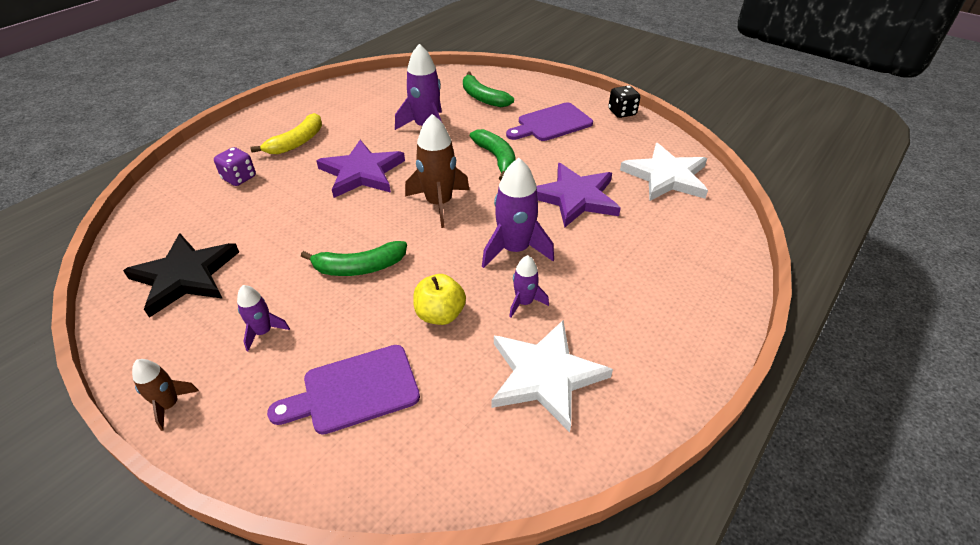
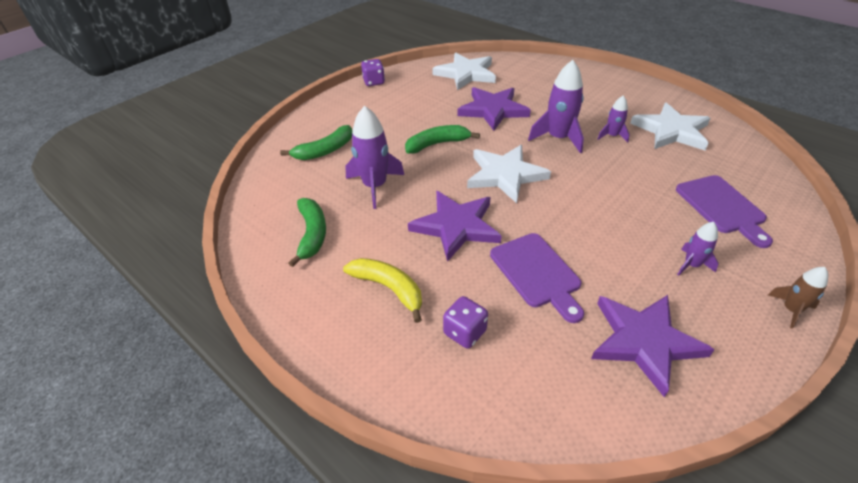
camera: 85 degrees left, 0 degrees up
black star [123,234,239,318] -> purple star [591,295,715,398]
green banana [301,241,407,276] -> green banana moved to [288,198,326,267]
brown rocket [405,114,470,228] -> white star [467,145,551,203]
yellow apple [413,274,466,325] -> none
purple cutting board [506,102,593,141] -> purple cutting board moved to [490,233,584,323]
black dice [608,86,640,118] -> purple dice [361,59,385,86]

